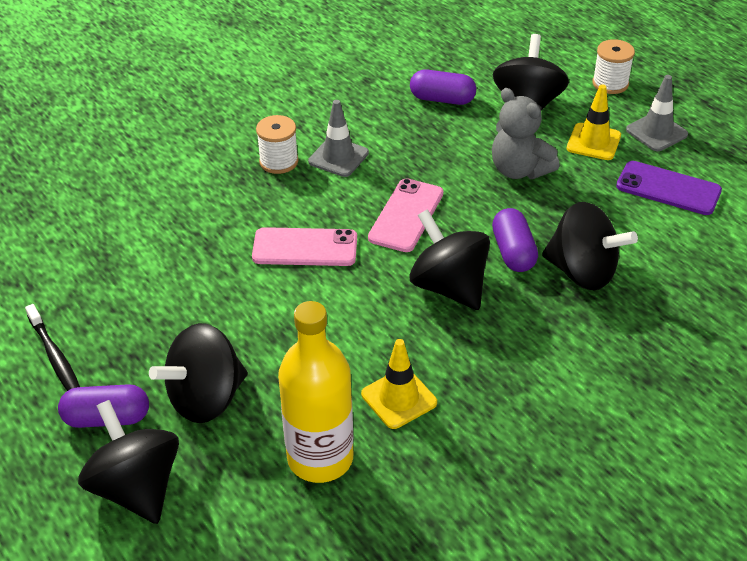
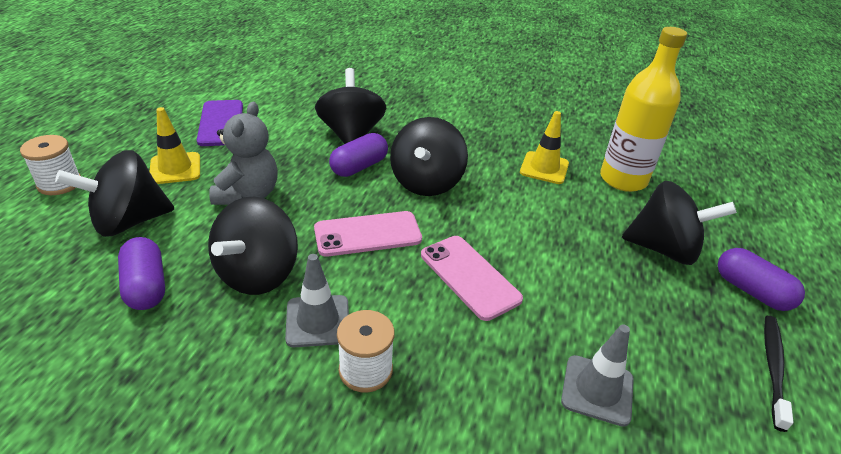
camera: 130 degrees left, 5 degrees down
black spinning top [78,400,179,524] -> black spinning top moved to [208,197,298,295]
grey traffic cone [626,75,688,151] -> grey traffic cone moved to [561,324,634,427]

